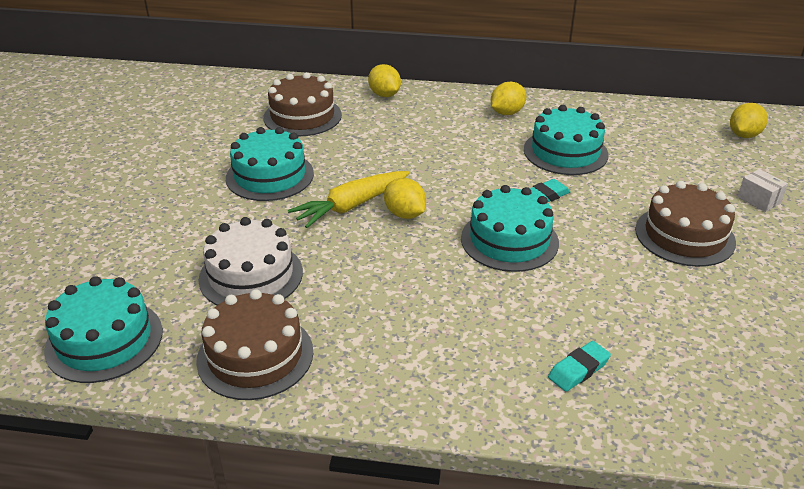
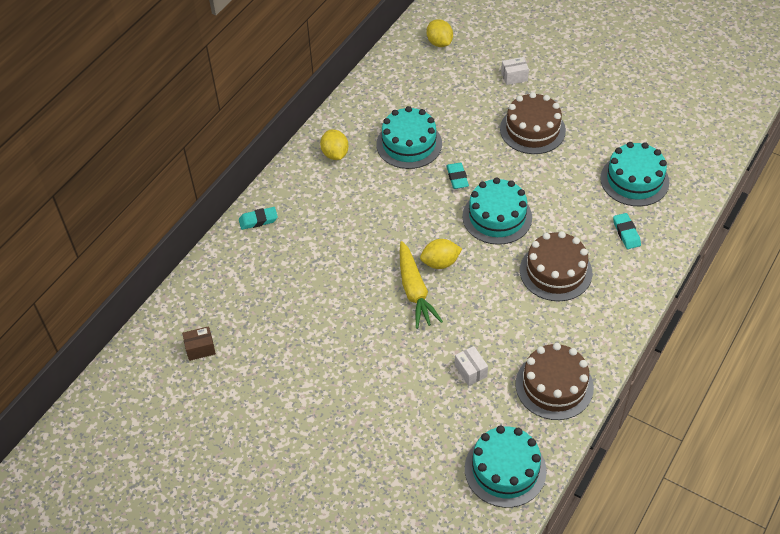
camera: 65 degrees left, 15 degrees up
white cake [198,217,303,305] -> white box [455,346,488,386]
turquoise cake [226,127,314,201] -> turquoise cake moved to [600,142,669,206]
brown cake [263,72,342,136] -> brown cake moved to [520,231,592,301]
yellow lemon [368,64,401,97] -> turquoise eraser [239,207,278,230]
none -> brown box [182,326,216,361]

